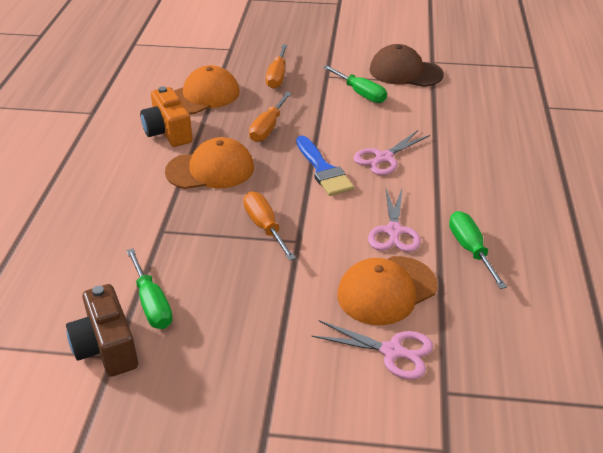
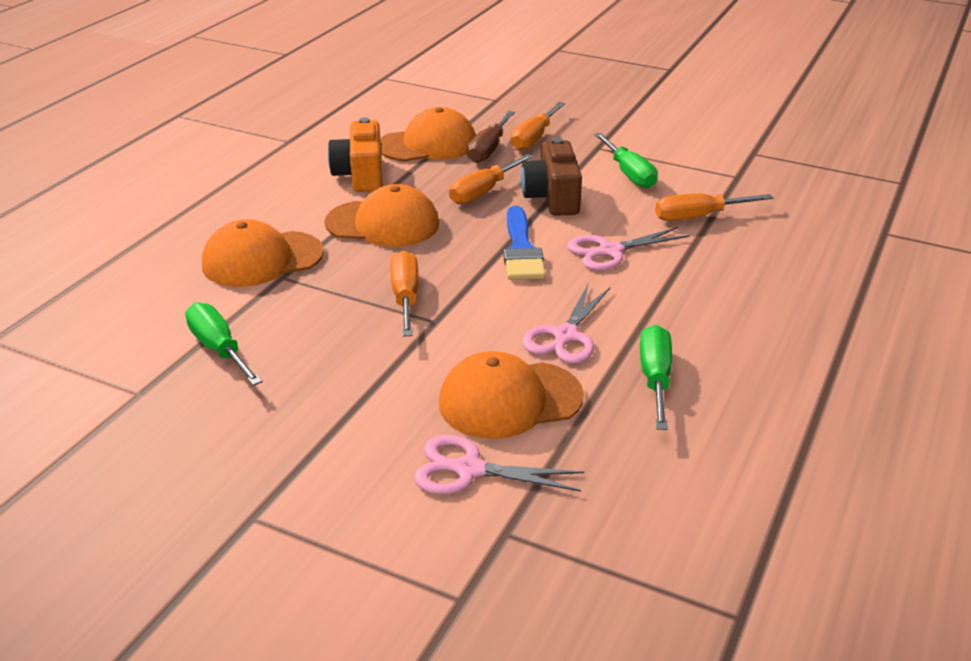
camera: 20 degrees right, 5 degrees down
brown camera [66,284,138,377] -> brown camera moved to [521,138,582,216]
green screwdriver [126,248,173,329] -> green screwdriver turned 150 degrees clockwise [185,302,262,386]
pink scissors [311,320,433,379] -> pink scissors turned 150 degrees clockwise [414,435,584,494]
brown cap [369,44,444,87] -> none
none -> orange cap [202,219,324,287]
none -> brown screwdriver [467,111,515,163]
none -> orange screwdriver [655,193,774,221]

